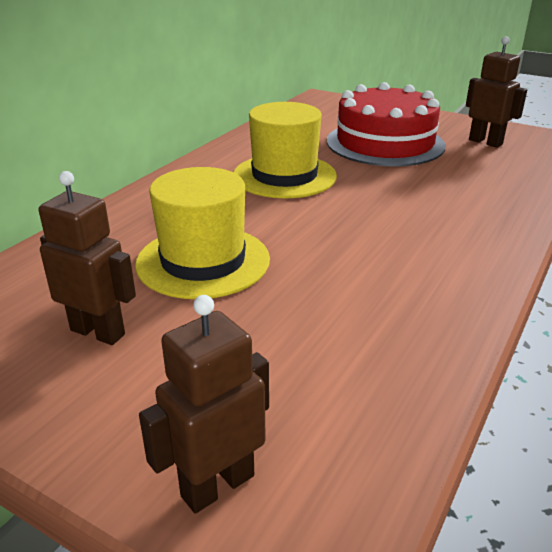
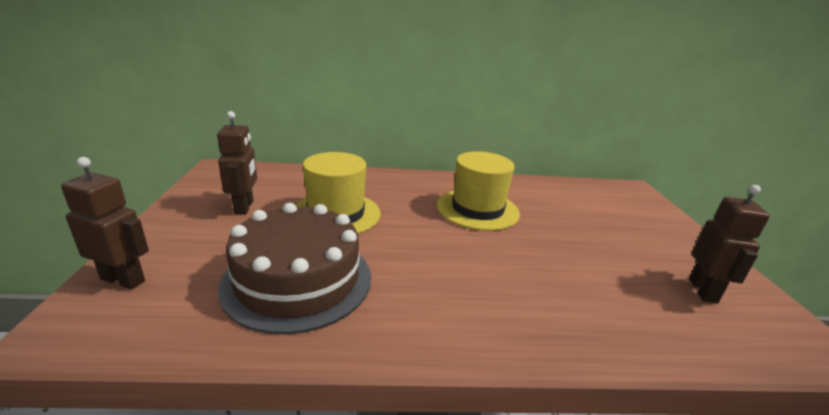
camera: 55 degrees right, 5 degrees down
red cake [327,82,446,167] -> none
none -> brown cake [218,203,371,334]

